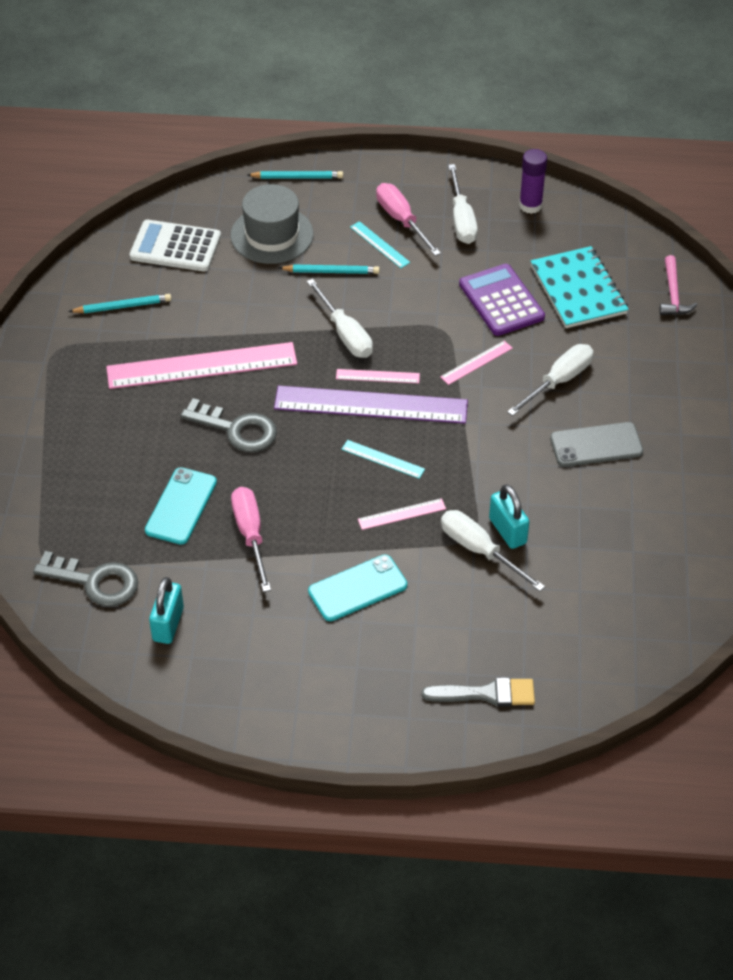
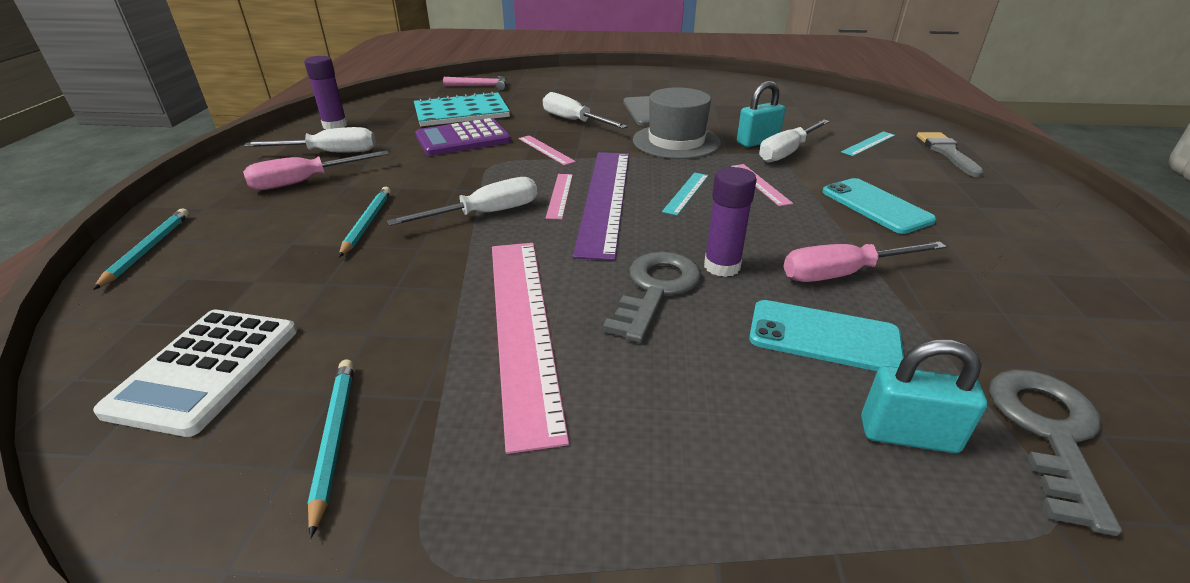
camera: 90 degrees left, 15 degrees down
turquoise padlock [149,577,184,644] -> turquoise padlock moved to [861,339,987,453]
grey hat [230,184,314,264] -> grey hat moved to [633,87,721,159]
turquoise ruler [350,221,410,268] -> turquoise ruler moved to [841,131,895,156]
none -> purple glue stick [704,167,757,277]

